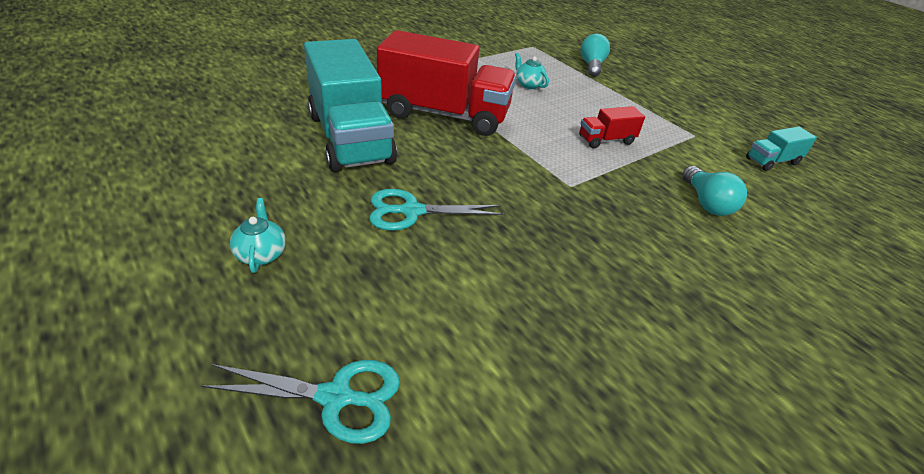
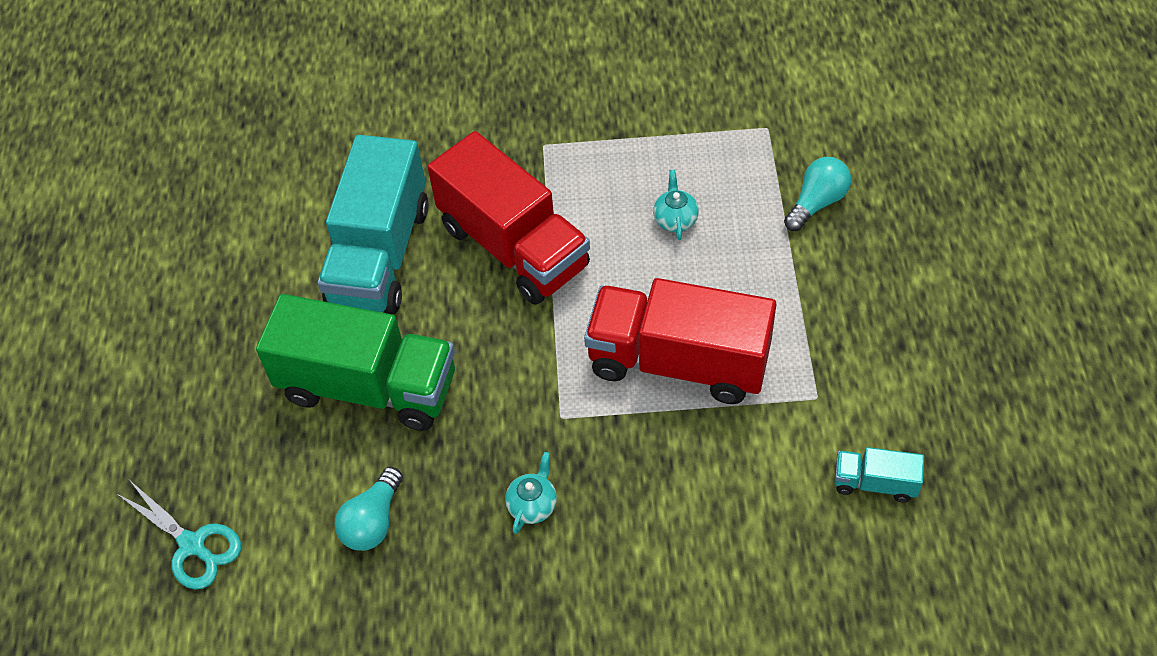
camera: 40 degrees right, 15 degrees up
turquoise teapot [230,198,286,273] -> turquoise teapot moved to [505,452,557,534]
turquoise scissors [369,189,503,231] -> green truck [256,294,455,431]
red truck [579,106,645,148] -> red truck [584,278,776,404], size x2.25
turquoise light bulb [682,166,747,216] -> turquoise light bulb moved to [335,467,403,551]

